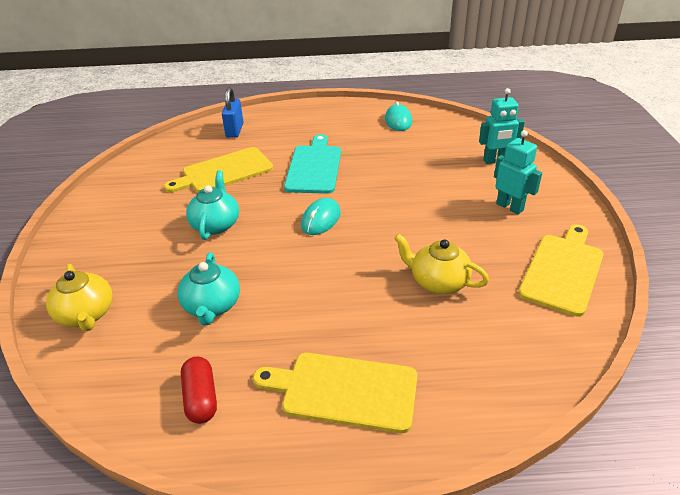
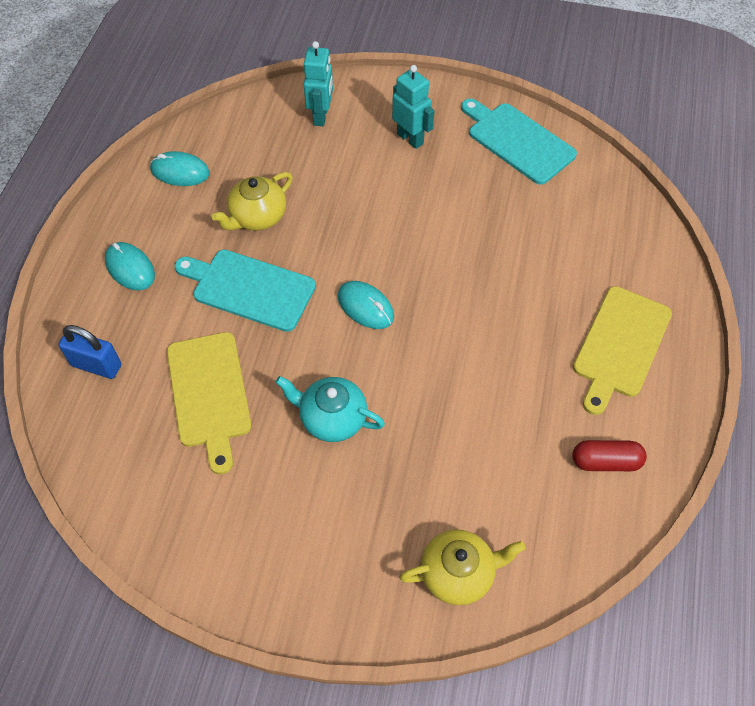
camera: 75 degrees left, 20 degrees up
turquoise teapot [178,252,240,326] -> none
yellow teapot [394,234,489,294] -> yellow teapot moved to [212,172,293,230]
turquoise robot [494,130,542,214] -> turquoise robot turned 75 degrees clockwise [392,65,435,149]
yellow cutting board [518,224,604,317] -> turquoise cutting board [461,99,577,185]
none -> turquoise mouse [105,242,155,290]

